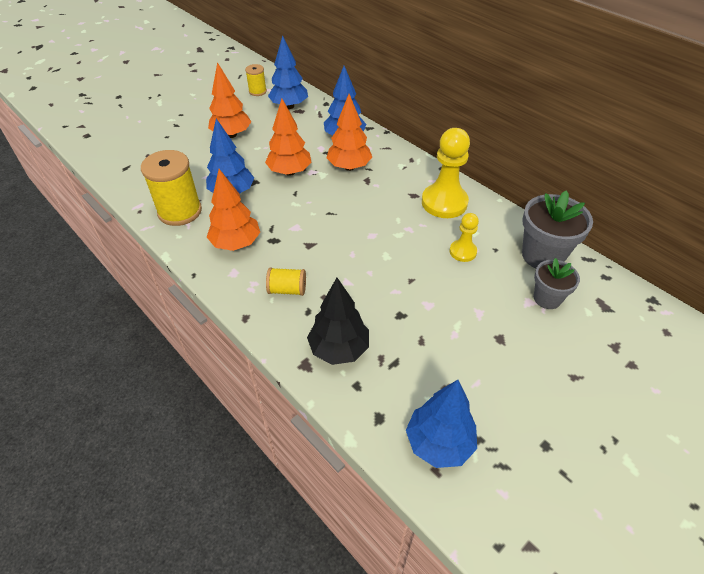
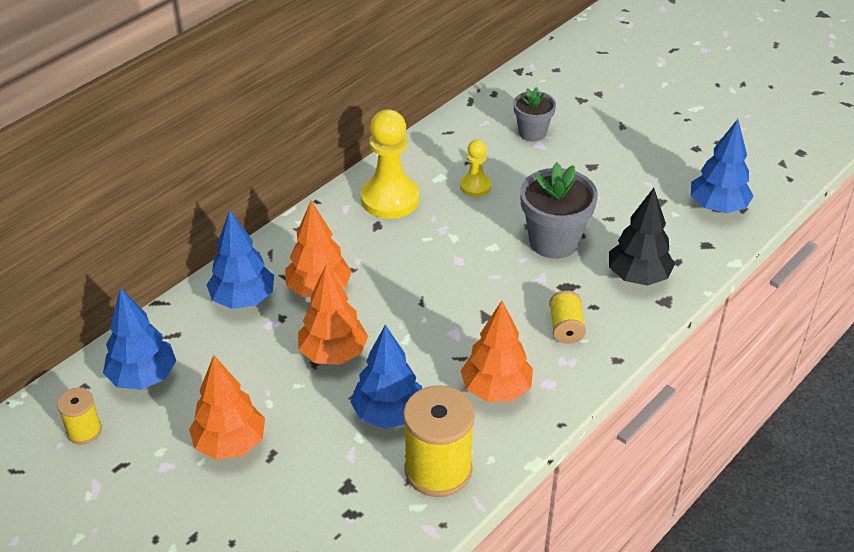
camera: 95 degrees left, 5 degrees down
grey flower pot [522,190,593,268] -> grey flower pot moved to [520,162,598,259]

